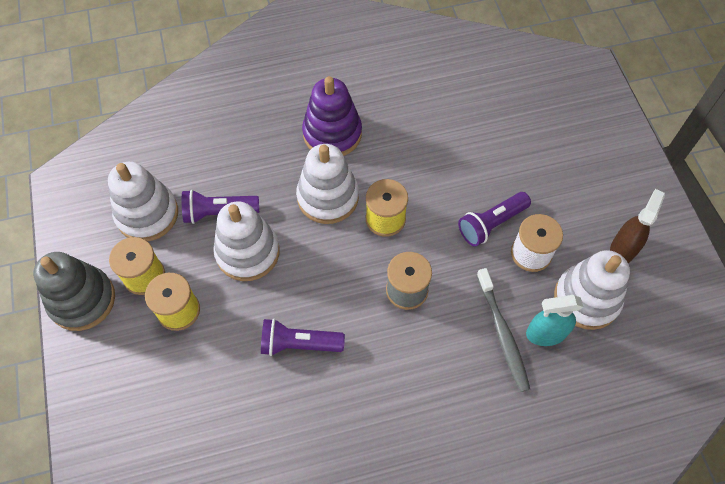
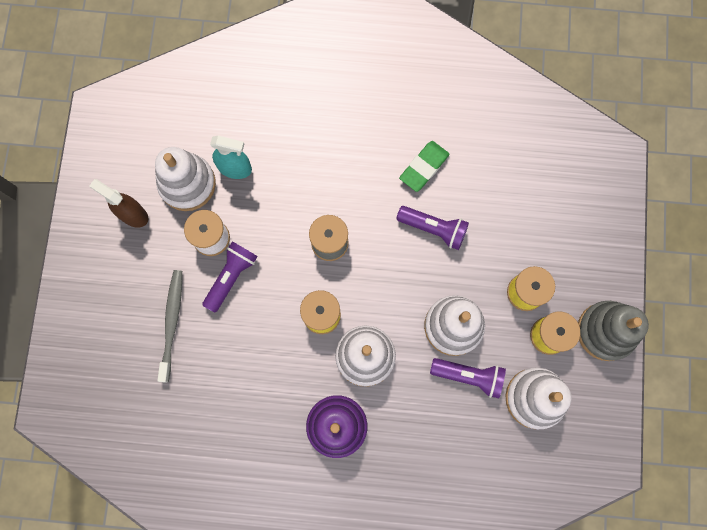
camera: 160 degrees left, 15 degrees up
purple flashlight [458,192,531,246] -> purple flashlight turned 45 degrees counterclockwise [202,241,258,312]
grey toothbrush [476,268,530,392] -> grey toothbrush moved to [157,270,182,383]
brown spray bottle [610,189,665,263] -> brown spray bottle turned 75 degrees clockwise [89,179,148,228]
none -> green eraser [399,141,450,192]

